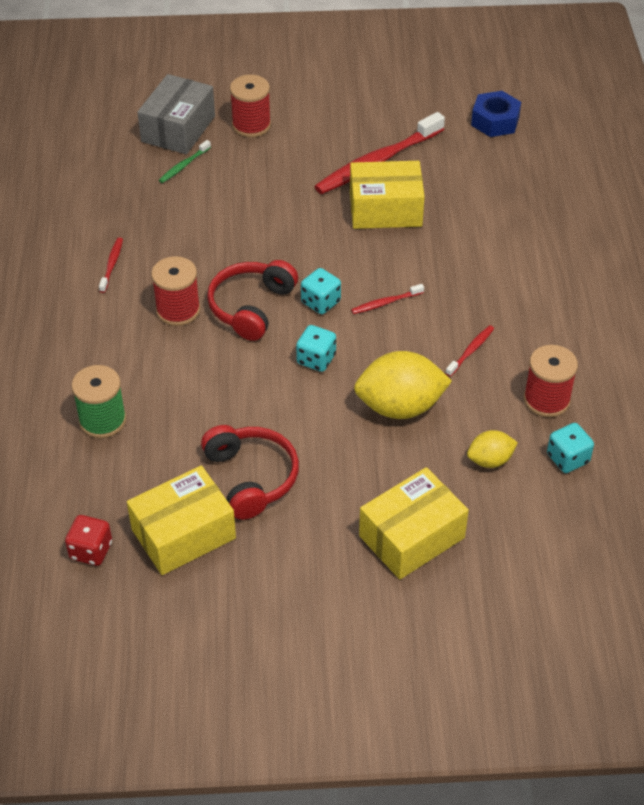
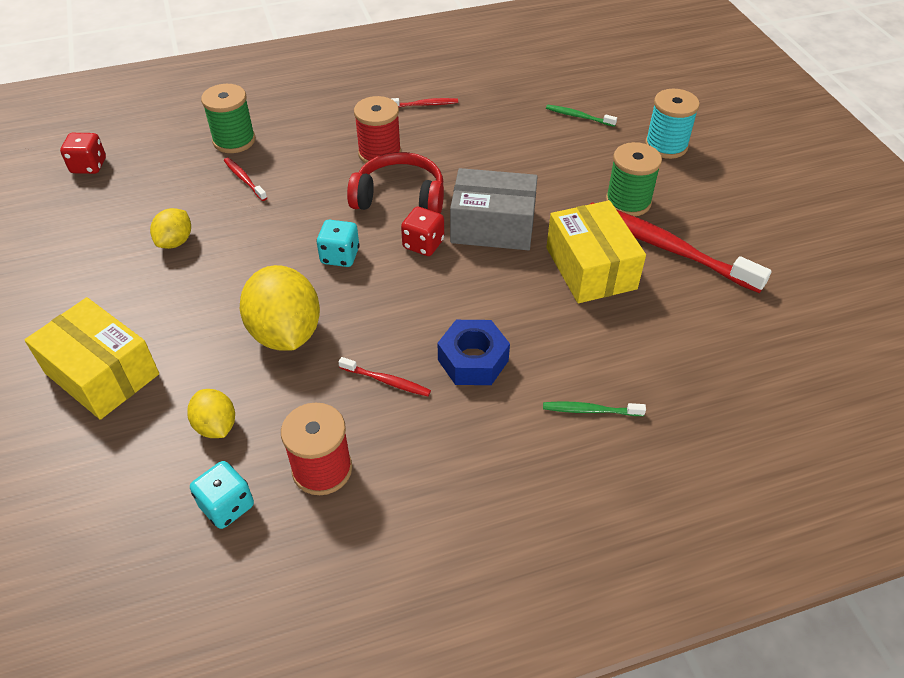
camera: 75 degrees right, 0 degrees up
yellow box [127,465,236,575] -> none
grey box [137,74,215,154] -> grey box moved to [450,168,538,250]
red headphones [201,425,299,520] -> yellow lemon [150,208,191,249]
red spool [230,75,271,138] -> turquoise spool [645,89,700,159]
turquoise dice [301,268,341,314] -> red dice [401,207,444,256]
red toothbrush [351,284,424,314] -> red toothbrush moved to [224,158,267,201]
blue nut [471,91,521,137] -> blue nut moved to [438,320,510,385]
none -> green toothbrush [543,401,646,416]
none -> green spool [606,142,662,216]

